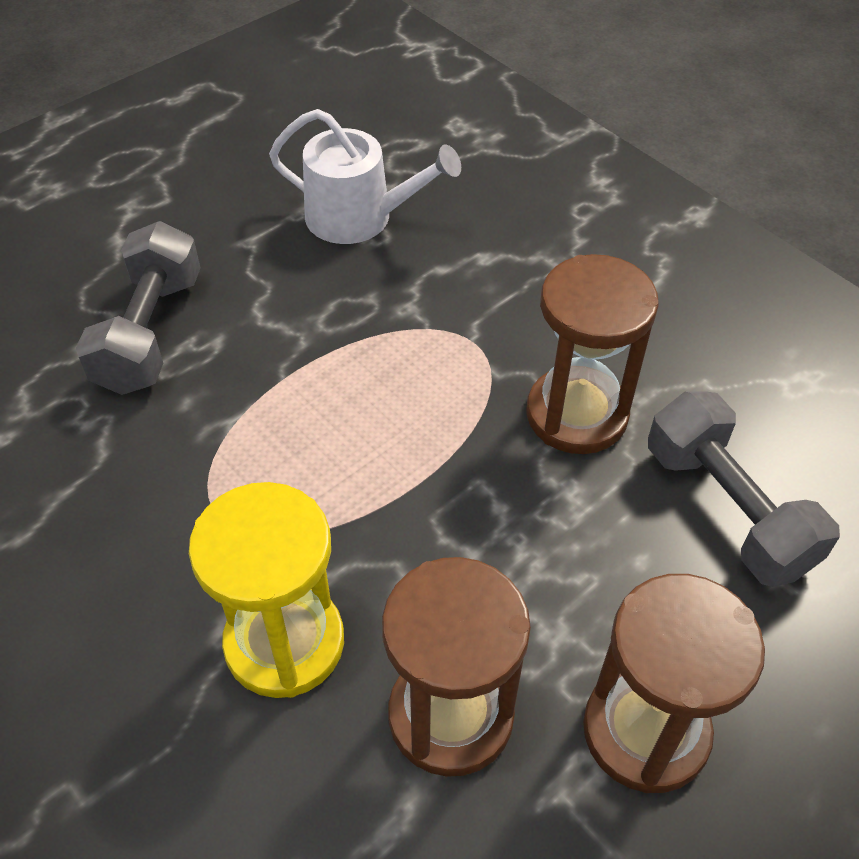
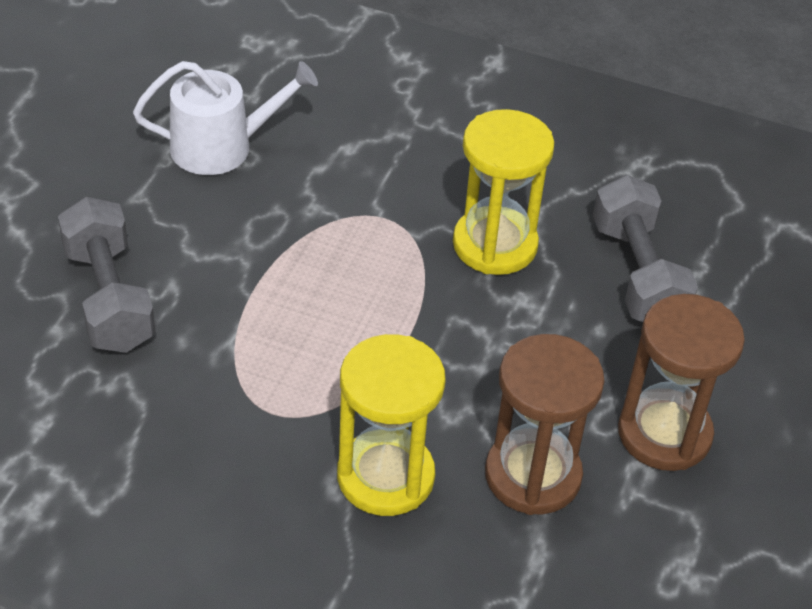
camera: 30 degrees left, 5 degrees down
brown hourglass [526,254,659,454] -> yellow hourglass [453,109,554,275]
grey dumbbell [648,391,840,587] -> grey dumbbell turned 45 degrees clockwise [593,175,698,322]

